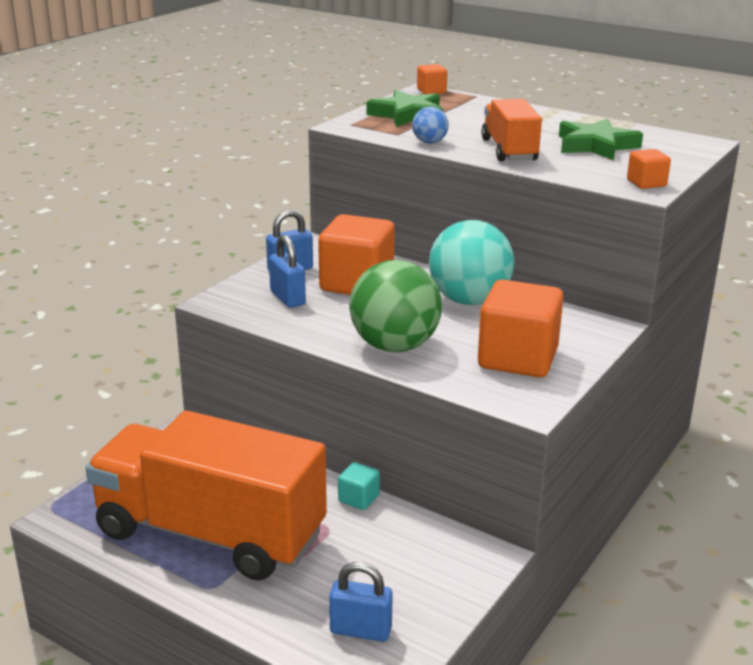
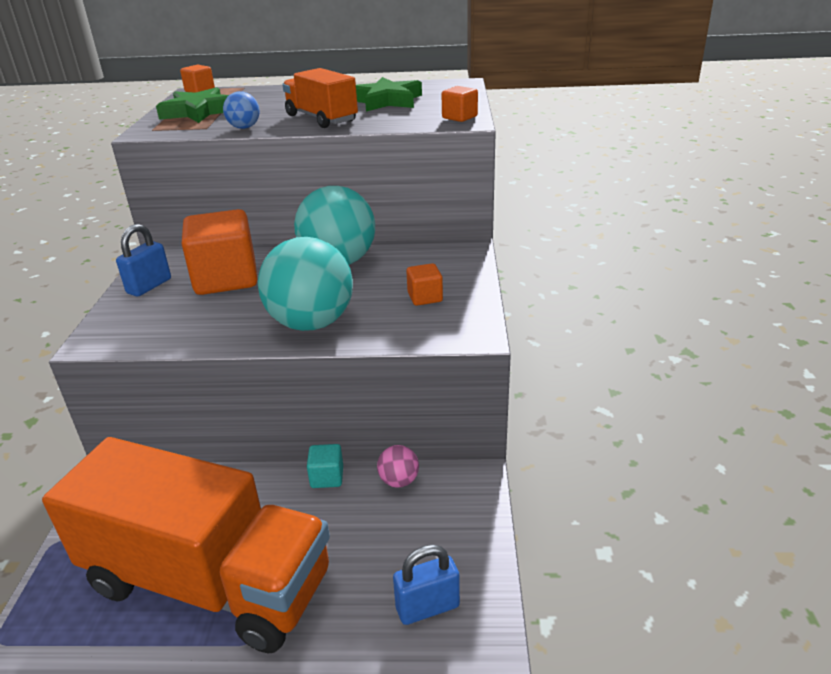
camera: 30 degrees left, 5 degrees up
orange truck [85,411,327,581] -> orange truck turned 150 degrees counterclockwise [42,437,330,653]
blue padlock [269,235,306,308] -> none
green ball [349,260,442,352] -> turquoise ball [258,237,353,331]
orange cube [478,279,563,377] -> orange cube [406,263,443,306], size x0.46
none -> pink ball [377,445,419,488]

